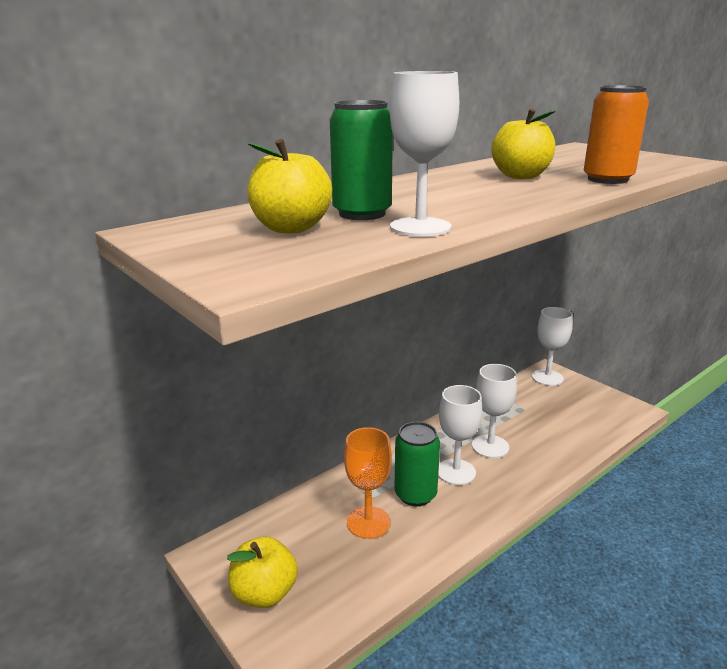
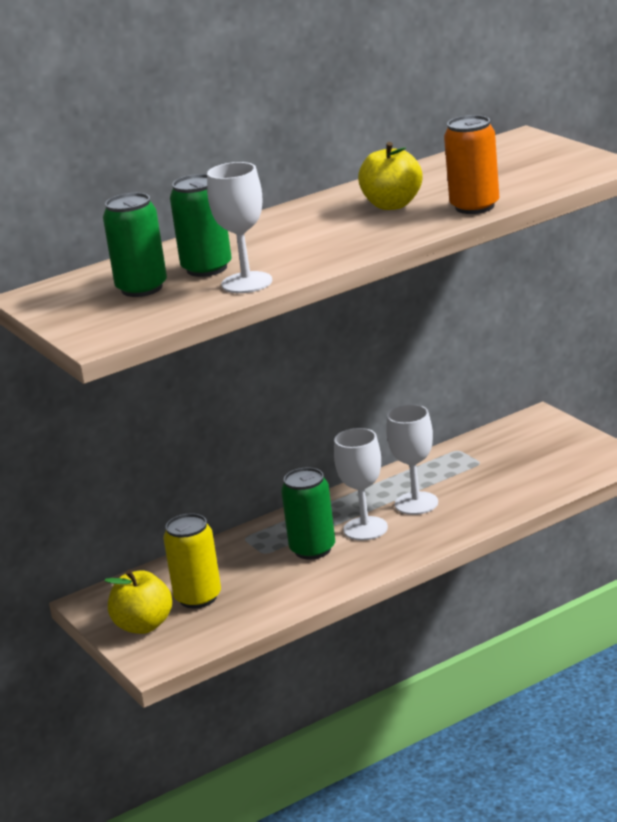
camera: 10 degrees right, 0 degrees up
yellow apple [247,139,332,233] -> green can [103,193,167,297]
orange goblet [344,427,392,539] -> none
white goblet [532,307,573,386] -> none
none -> yellow can [163,513,221,608]

